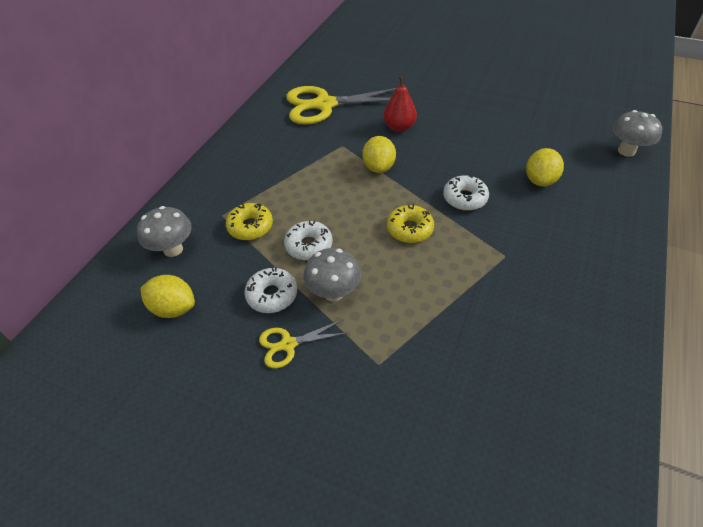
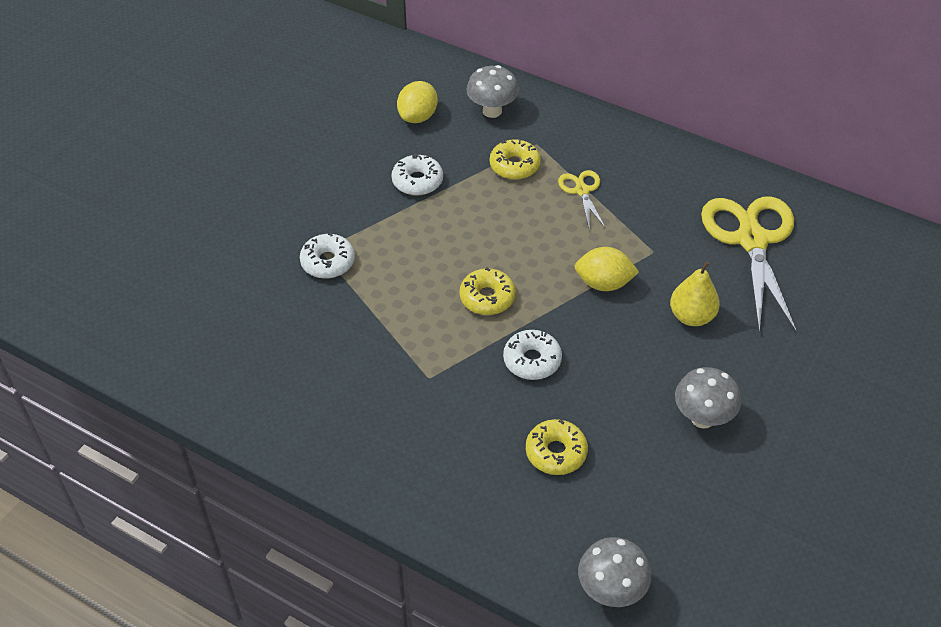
camera: 95 degrees right, 0 degrees up
yellow scissors [259,319,347,368] -> yellow scissors moved to [558,170,606,229]
white donut [284,220,333,260] -> white donut moved to [300,232,355,279]
grey mushroom [304,248,361,302] -> grey mushroom moved to [675,367,741,429]
red pear [383,76,417,132] -> yellow pear [670,261,720,326]
yellow lemon [526,148,564,187] -> yellow donut [526,419,588,475]

